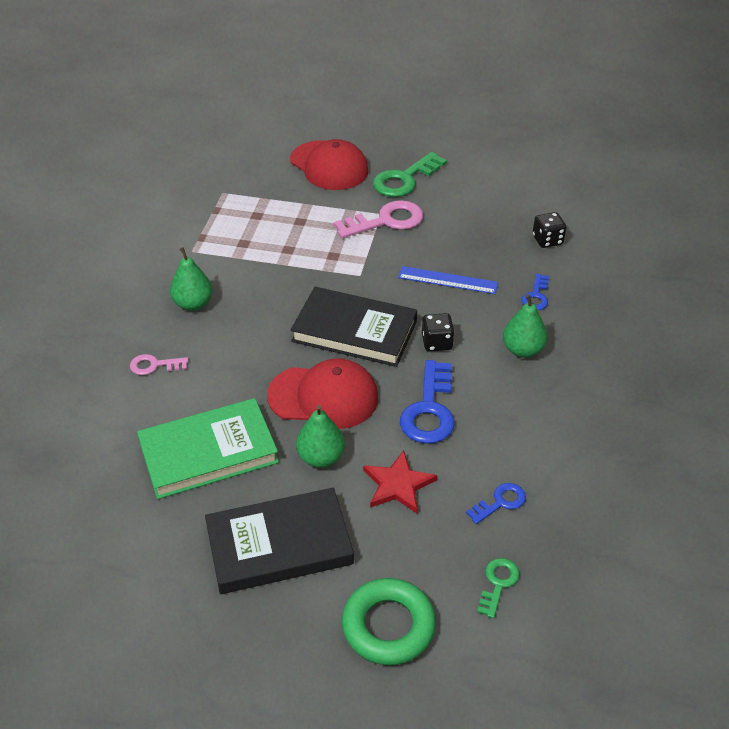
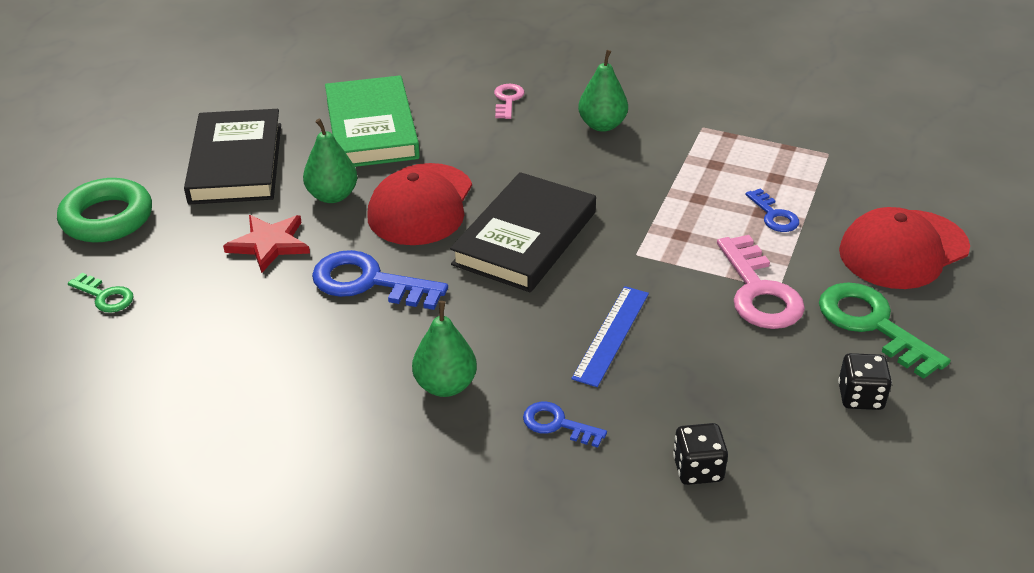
camera: 100 degrees right, 5 degrees down
black dice [422,313,454,352] -> black dice moved to [838,353,892,410]
blue key [466,483,526,524] -> blue key moved to [745,188,799,232]

